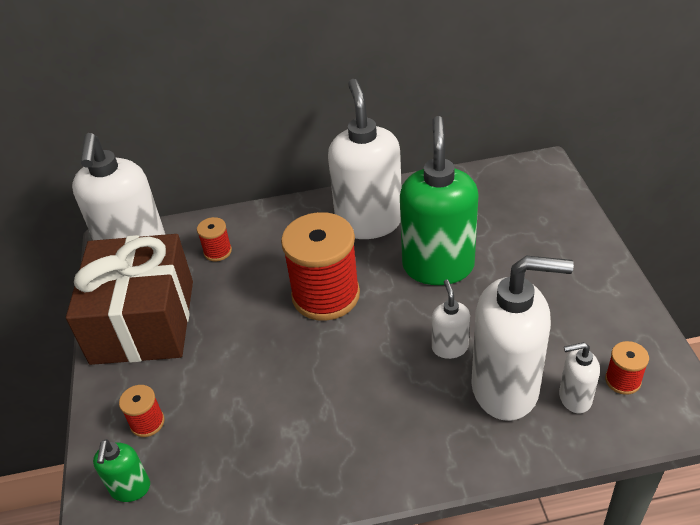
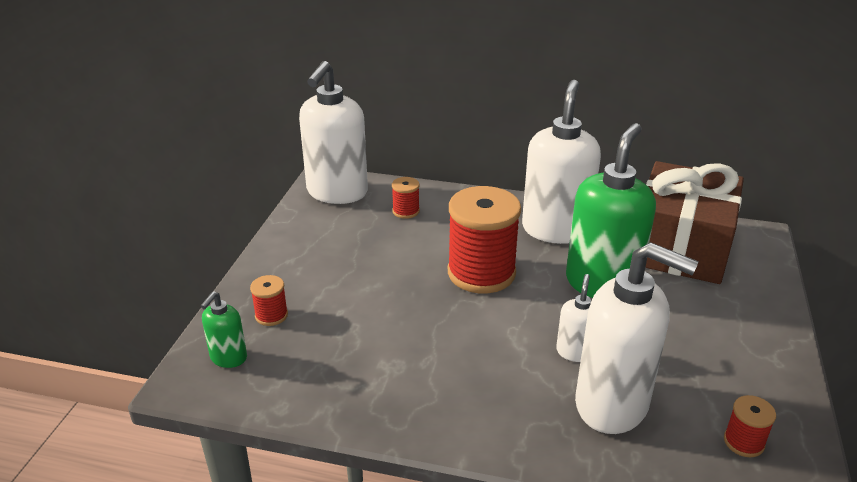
camera: 20 degrees right, 10 degrees down
brown gift [66,234,193,365] -> brown gift moved to [645,161,744,284]
white soap dispenser [559,342,600,413] -> none

